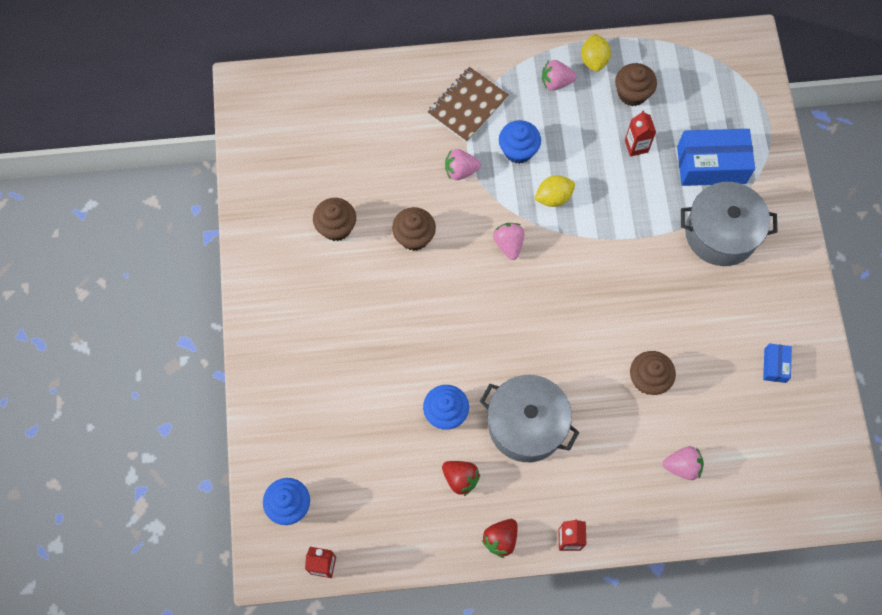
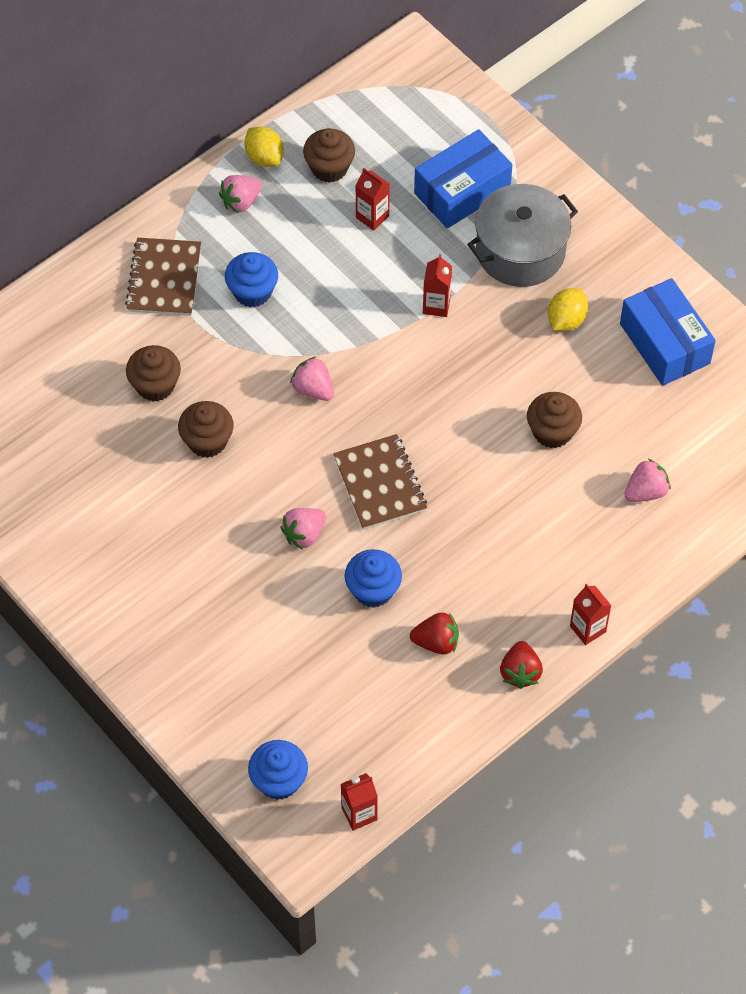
camera: 35 degrees left, 10 degrees down
brown cupcake [313,198,356,241] -> brown cupcake moved to [126,345,181,401]
pink strawberry [445,149,481,180] -> pink strawberry moved to [280,508,326,549]
grey pot [480,375,579,462] -> none
yellow lemon [534,175,575,207] -> yellow lemon moved to [548,288,588,331]
blue box [763,343,792,383] -> blue box [620,278,716,386], size x2.07
none -> brown notebook [333,434,427,530]
none -> red carton [423,254,452,317]

